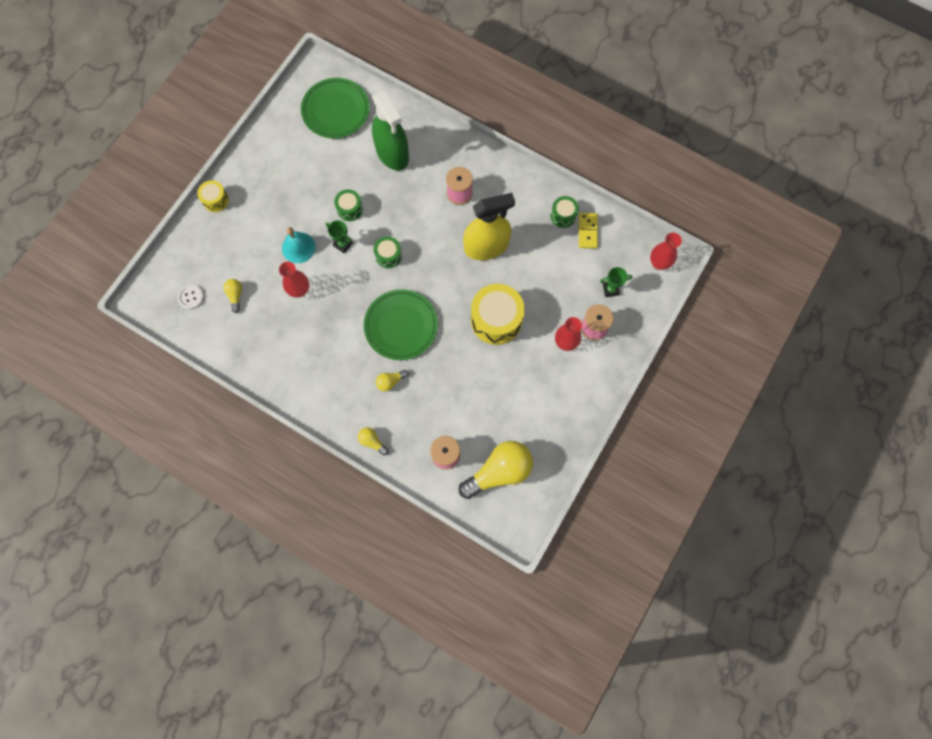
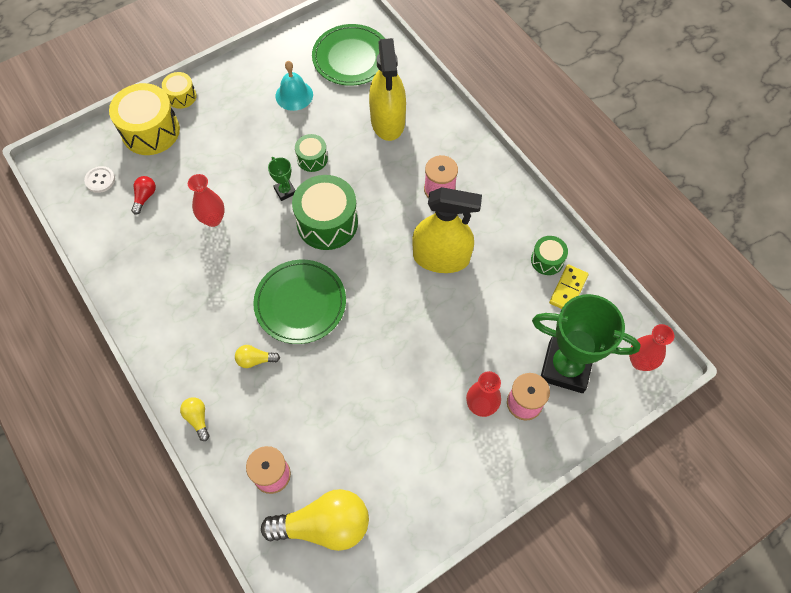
camera: 25 degrees right, 10 degrees down
yellow light bulb [223,279,242,313] -> red light bulb [131,176,156,215]
turquoise bell [282,227,316,263] -> turquoise bell moved to [276,61,313,111]
green spray bottle [372,91,409,170] -> yellow spray bottle [369,38,406,141]
green drum [374,237,402,268] -> green drum [292,175,358,250], size x1.91
yellow drum [471,284,525,345] -> yellow drum moved to [109,83,180,155]
green trophy [600,267,633,297] -> green trophy [532,294,641,393], size x2.35

